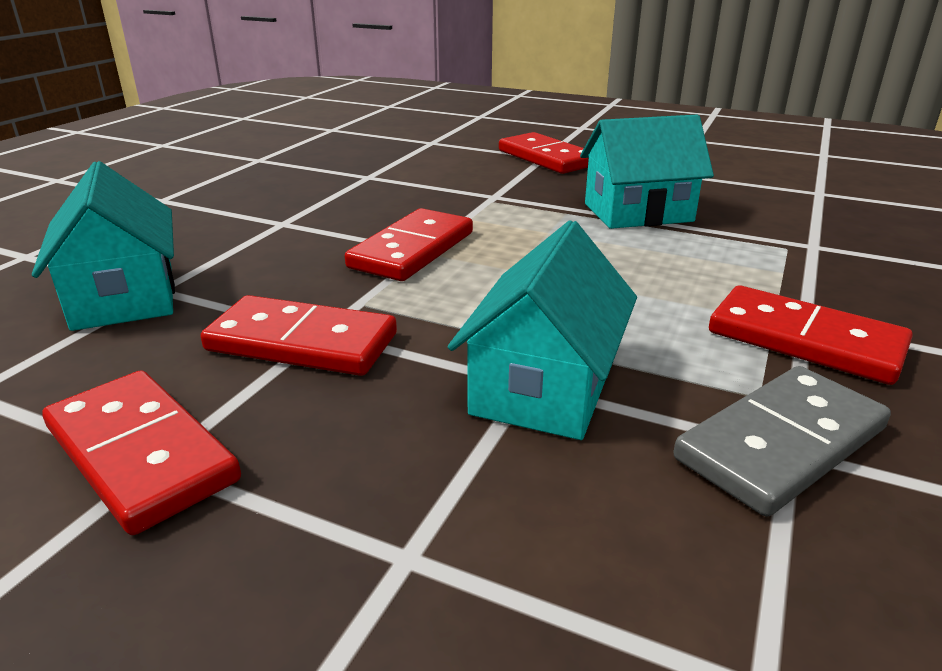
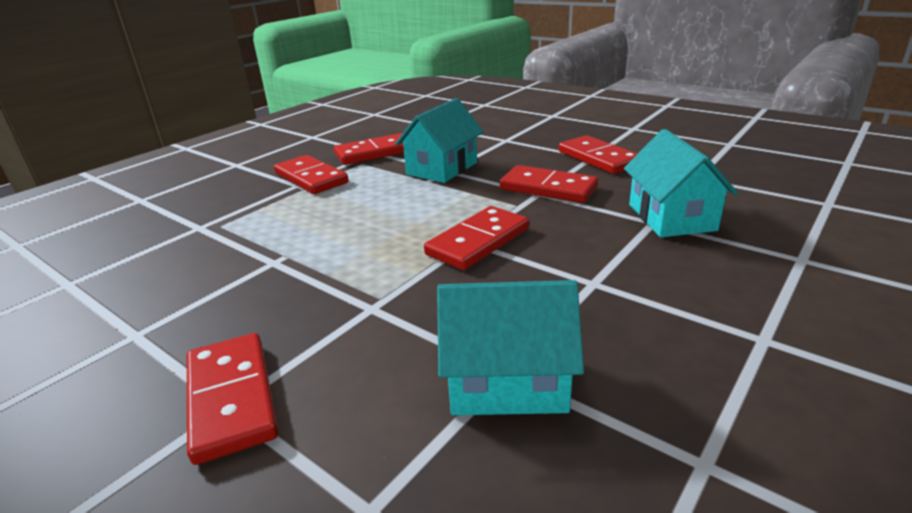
camera: 165 degrees left, 0 degrees up
turquoise house [580,115,714,229] -> turquoise house moved to [437,280,584,415]
grey domino [674,366,891,517] -> red domino [334,133,404,165]

